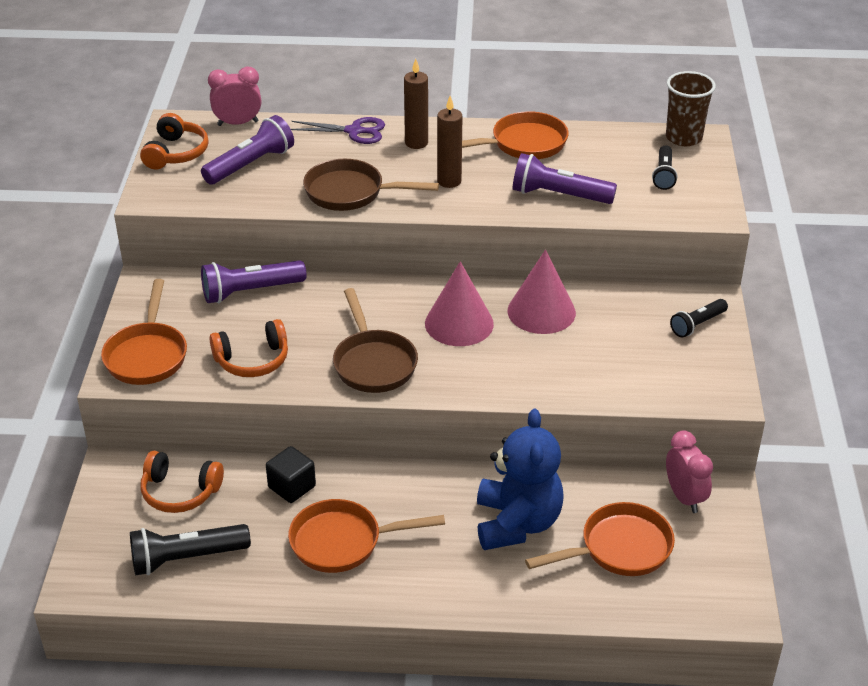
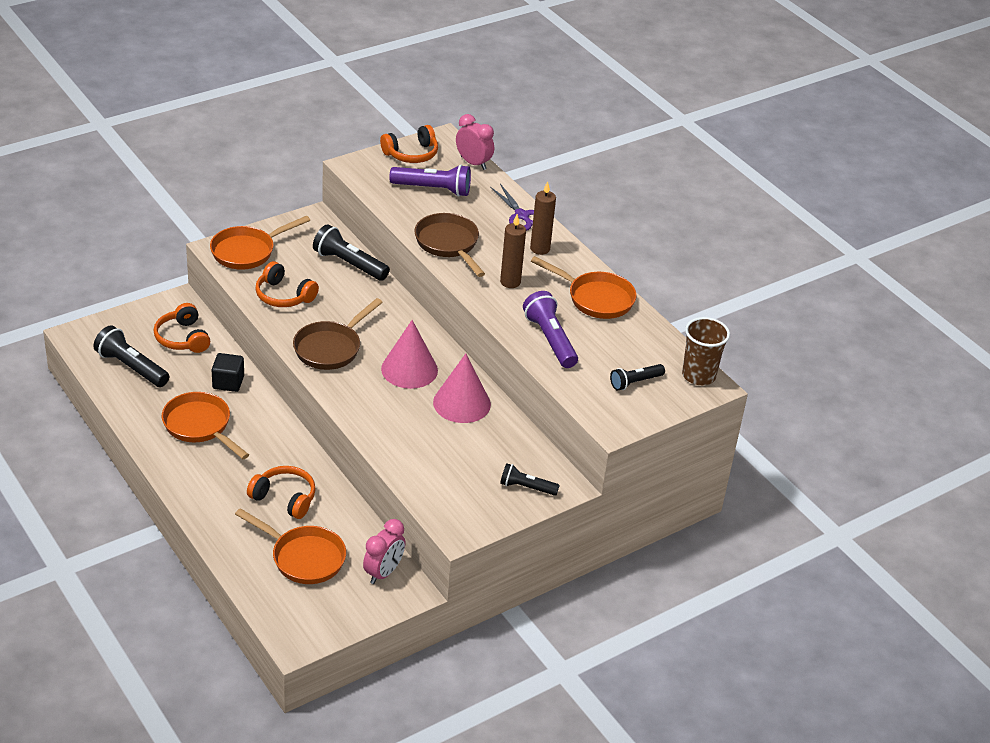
camera: 50 degrees right, 0 degrees up
purple flashlight [201,260,306,303] -> black flashlight [313,224,390,281]
blue teddy bear [477,409,564,550] -> orange headphones [247,466,316,519]

